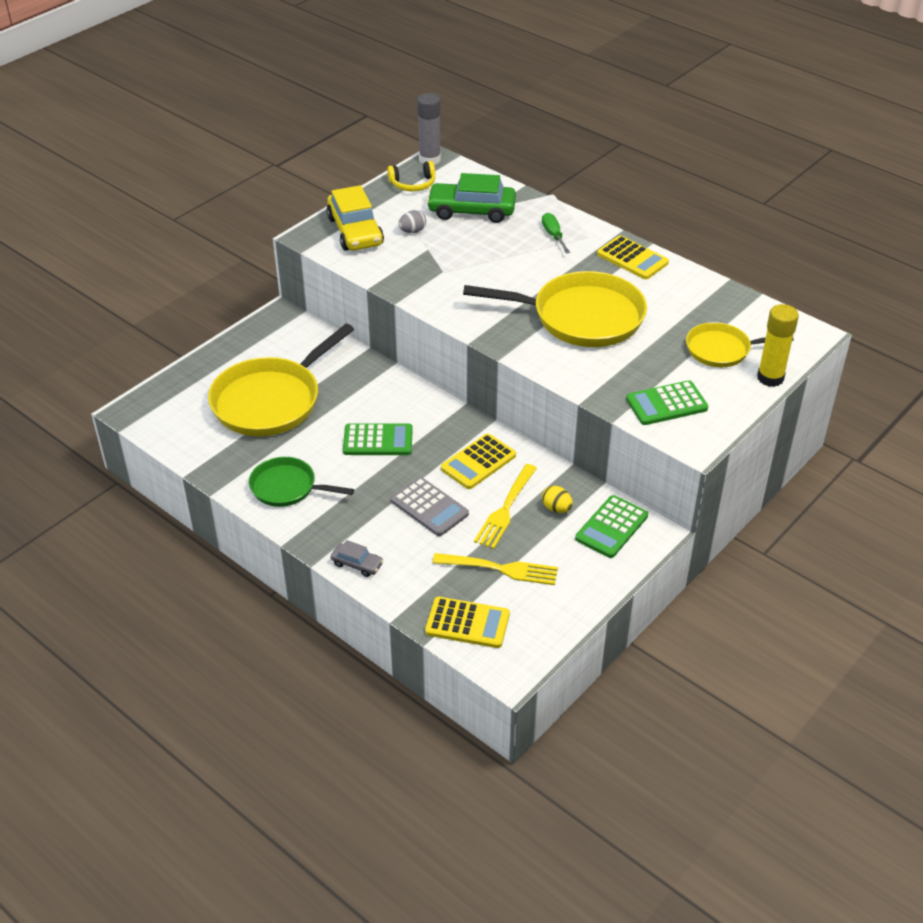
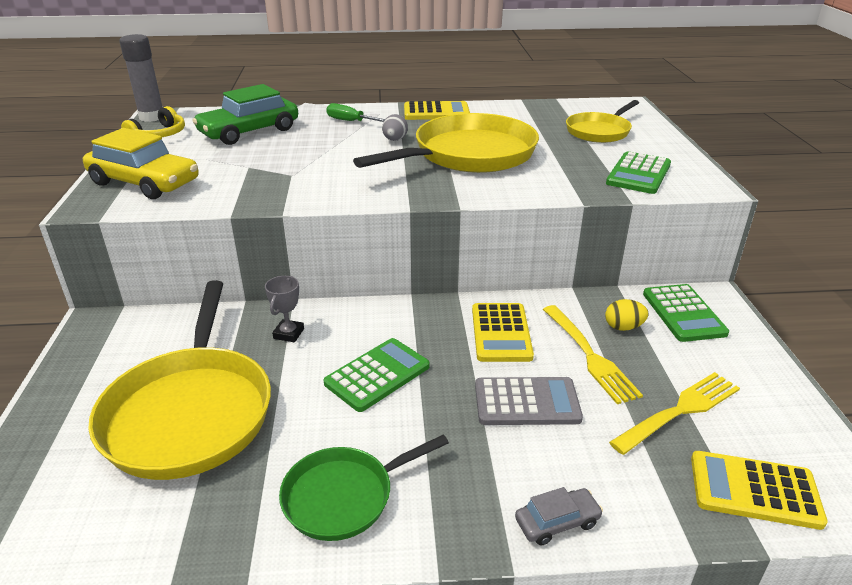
camera: 45 degrees left, 10 degrees down
grey egg [399,210,426,233] -> grey egg moved to [382,114,408,141]
yellow calculator [425,597,510,648] -> yellow calculator turned 135 degrees counterclockwise [691,451,828,530]
yellow glue stick [757,304,799,387] -> none
none -> grey trophy [265,276,304,342]

